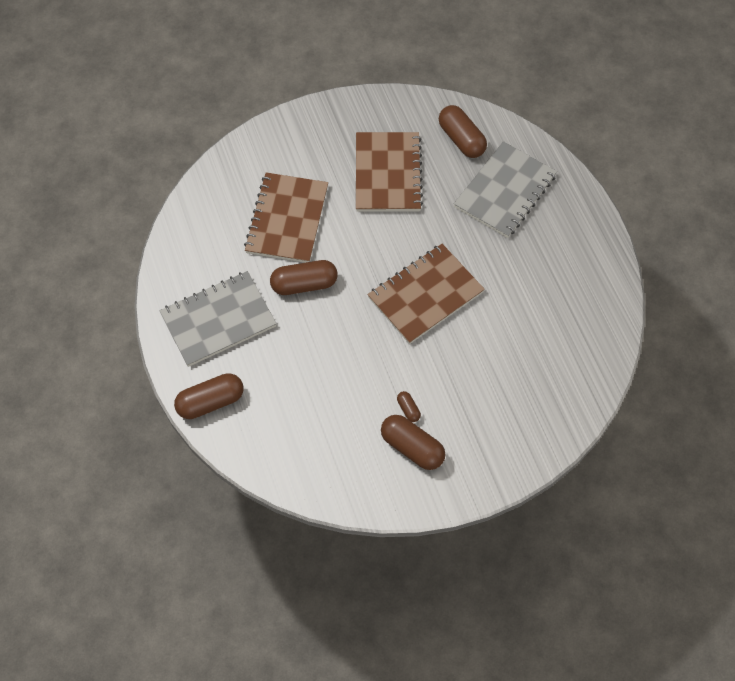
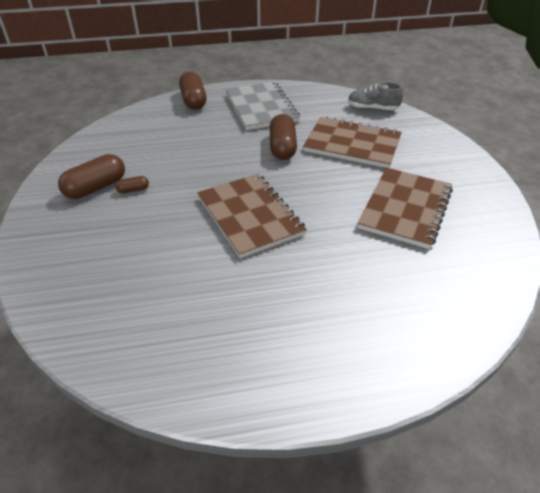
camera: 100 degrees right, 20 degrees down
brown notebook [356,132,423,211] -> brown notebook turned 75 degrees counterclockwise [358,168,453,249]
brown capsule [439,105,487,158] -> none
grey notebook [454,141,557,238] -> none
none -> grey shoe [348,82,403,110]

